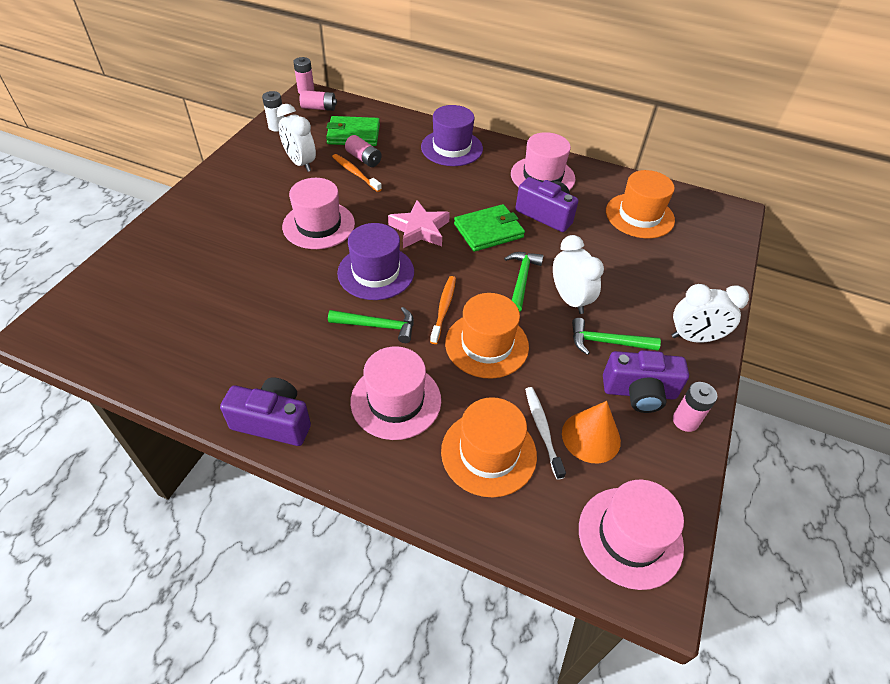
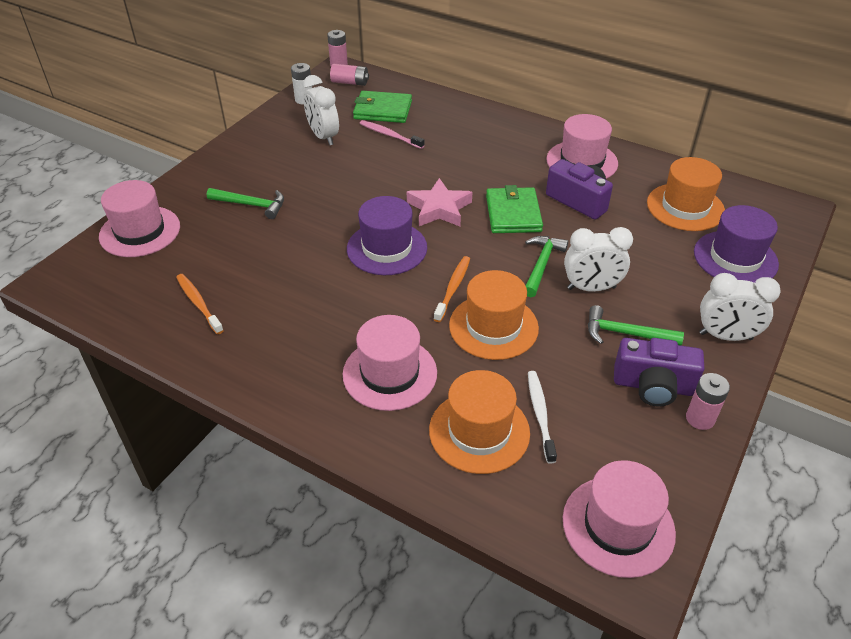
camera: 10 degrees right, 5 degrees down
purple camera [220,377,311,446] -> none
pink hat [282,178,355,249] -> pink hat moved to [99,180,180,257]
green hammer [328,307,414,343] -> green hammer moved to [207,188,284,219]
orange toothbrush [332,154,382,192] -> orange toothbrush moved to [176,274,224,335]
pink battery [345,135,381,167] -> pink toothbrush [360,120,424,149]
purple hat [421,105,483,166] -> purple hat moved to [694,205,779,283]
green wallet [454,204,525,252] -> green wallet turned 75 degrees counterclockwise [486,185,543,233]
white clock [553,235,604,314] -> white clock turned 105 degrees clockwise [564,227,633,292]
orange cone [562,401,621,463] -> none

